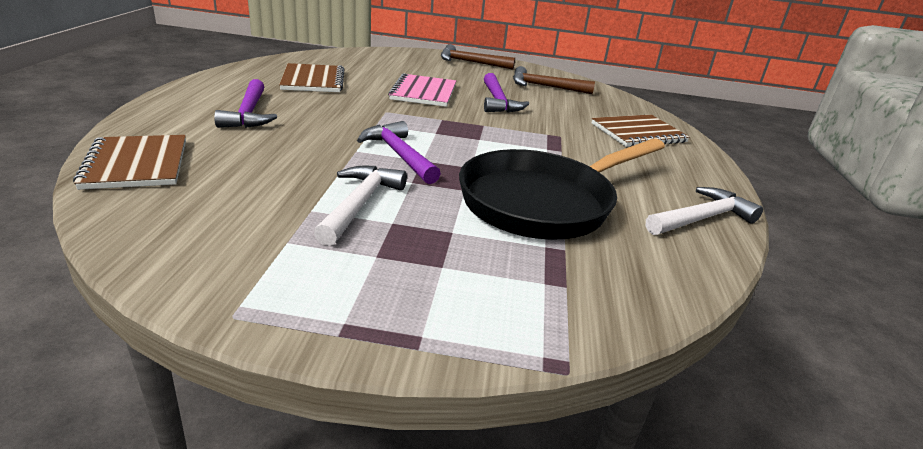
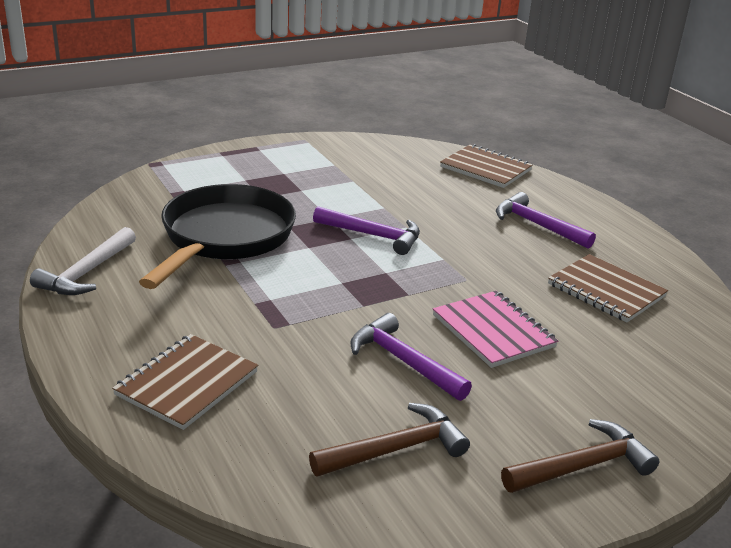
camera: 145 degrees right, 0 degrees up
white hammer [314,166,407,246] -> none

